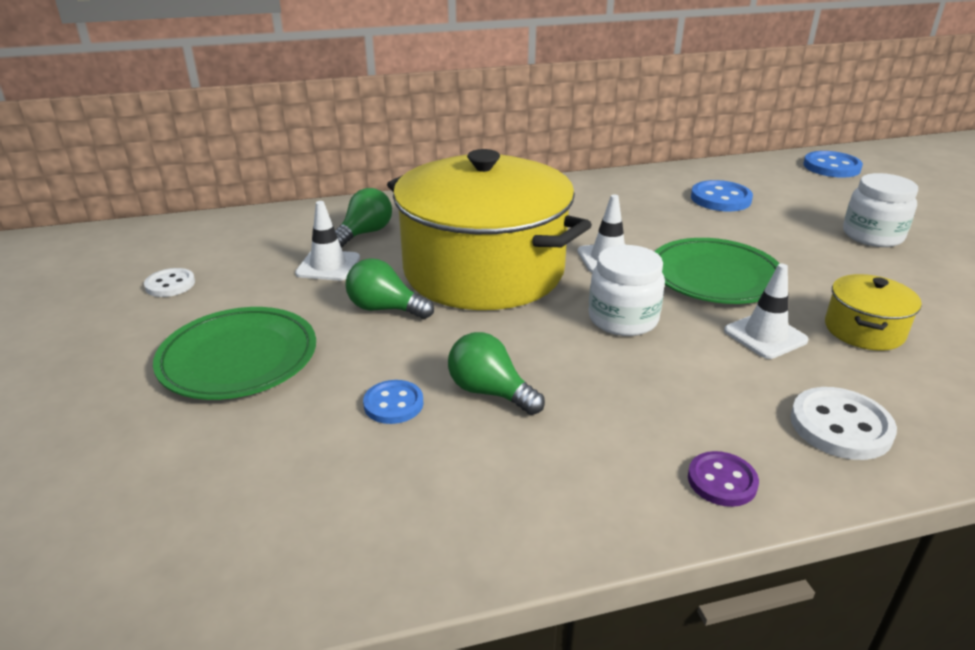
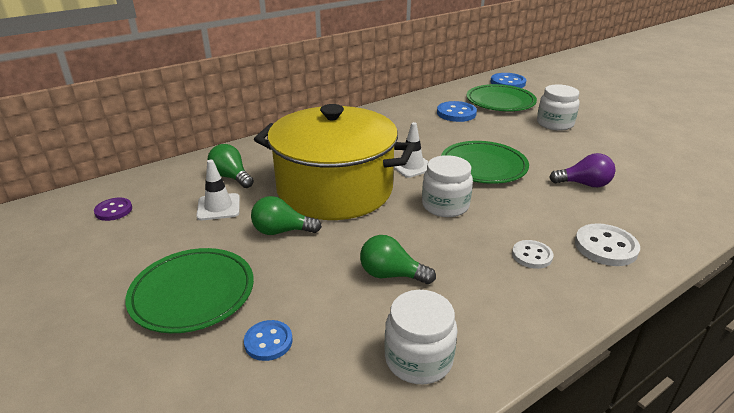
camera: 20 degrees left, 0 degrees up
white button [144,268,195,297] -> white button moved to [512,240,553,269]
green light bulb [335,188,392,248] -> green light bulb turned 60 degrees counterclockwise [208,144,254,188]
blue button [363,380,424,424] -> blue button moved to [244,320,293,361]
purple button [688,451,759,507] -> purple button moved to [94,198,132,221]
white traffic cone [724,264,809,359] -> none
yellow pot [825,274,922,351] -> purple light bulb [549,153,615,187]
none -> white jar [384,290,458,384]
none -> green plate [467,84,537,111]

